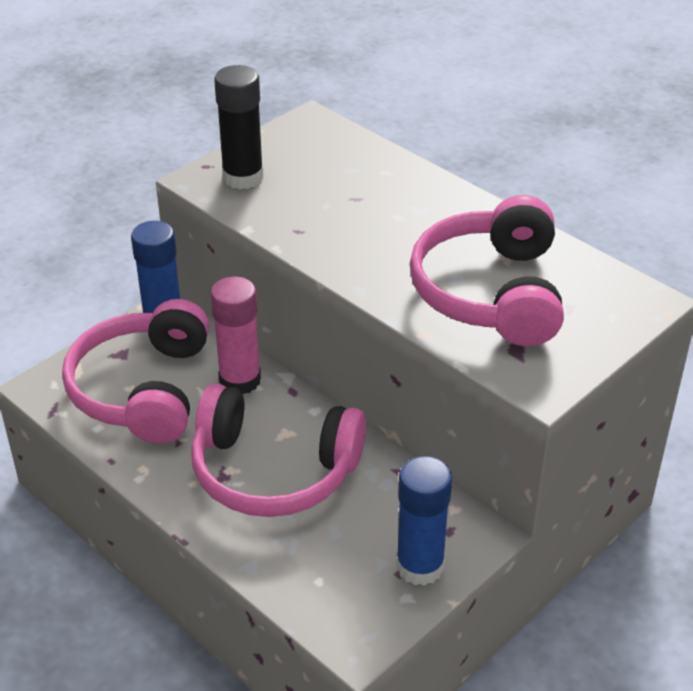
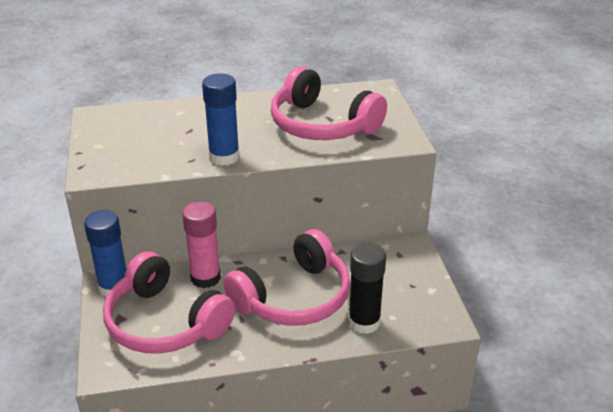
camera: 55 degrees left, 5 degrees down
black glue stick [214,65,264,189] -> black glue stick moved to [348,243,386,334]
blue glue stick [396,456,452,586] -> blue glue stick moved to [202,73,240,166]

